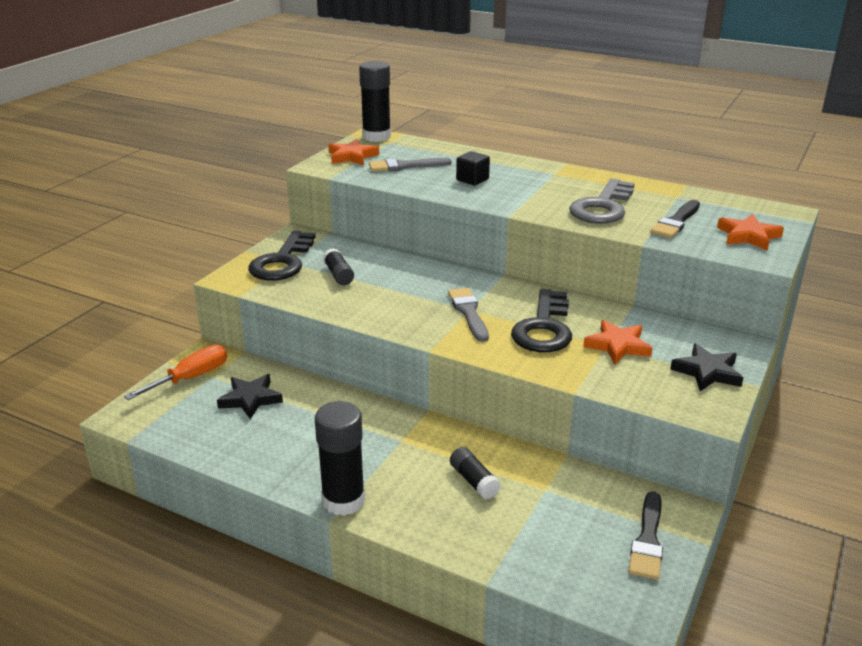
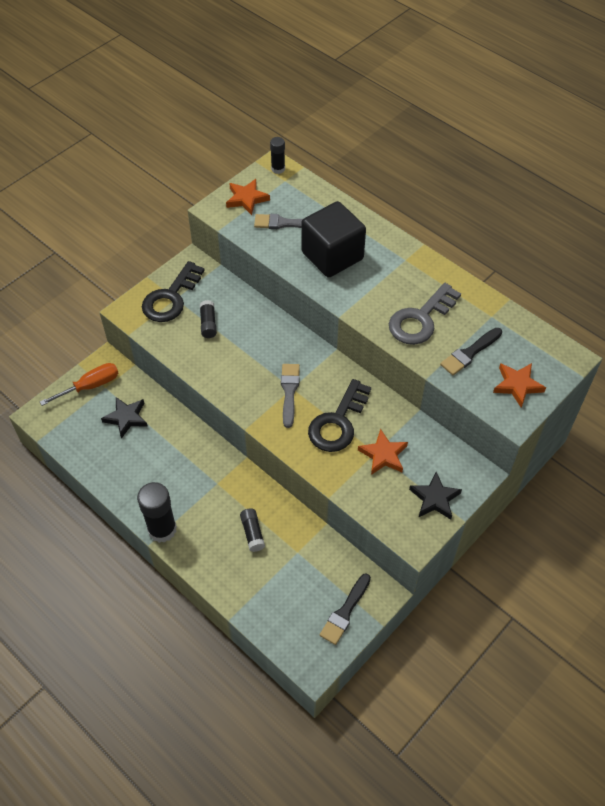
camera: 15 degrees right, 25 degrees up
black glue stick [359,61,391,142] -> black glue stick [270,137,285,174], size x0.55
black cube [456,151,490,185] -> black cube [301,201,366,278], size x2.24

